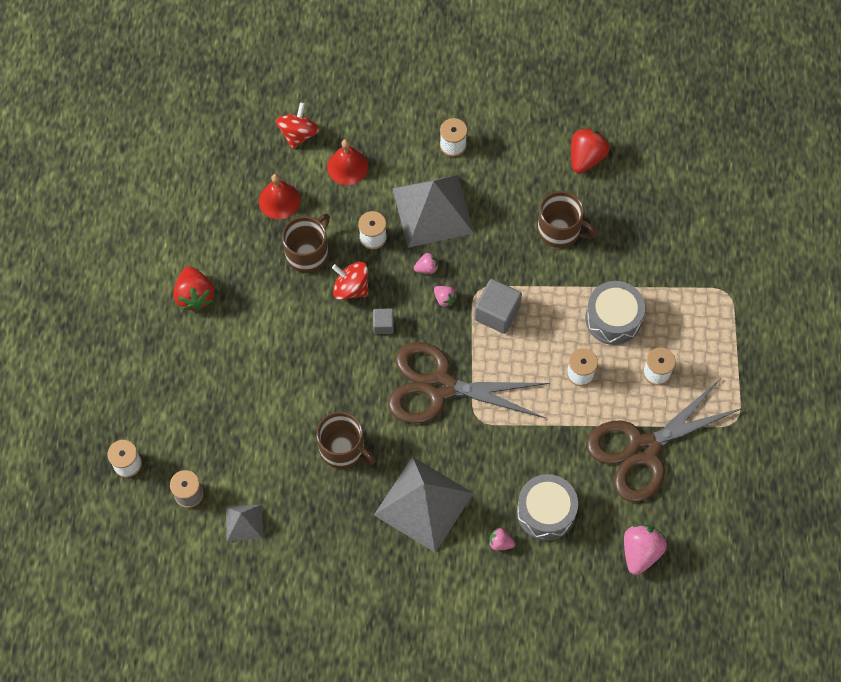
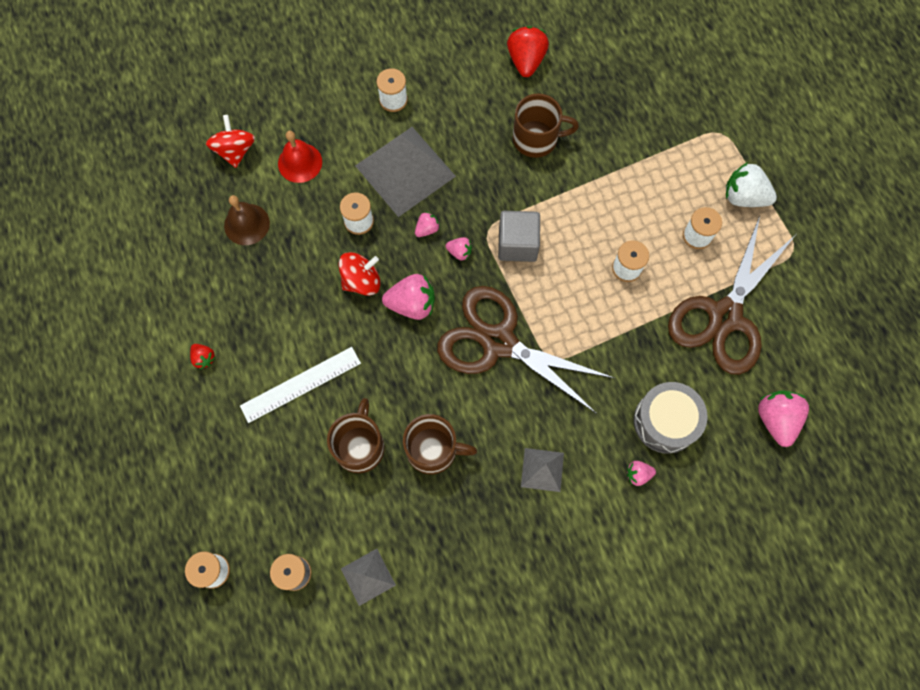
camera: 25 degrees left, 5 degrees up
red strawberry [173,266,214,311] -> red strawberry [190,344,216,369], size x0.52
red bell [259,174,300,219] -> brown bell [224,195,270,245]
brown mug [282,213,330,273] -> brown mug moved to [327,398,385,473]
red spinning top [332,262,369,300] -> red spinning top turned 150 degrees clockwise [339,252,381,296]
grey cube [373,309,394,334] -> pink strawberry [382,274,435,320]
grey pyramid [374,456,473,553] -> grey pyramid [521,448,564,492], size x0.49
brown scissors [388,342,550,424] -> brown scissors turned 45 degrees clockwise [437,286,614,414]
grey drum [585,281,645,345] -> none
none -> white ruler [240,347,361,423]
none -> white strawberry [726,162,777,207]

